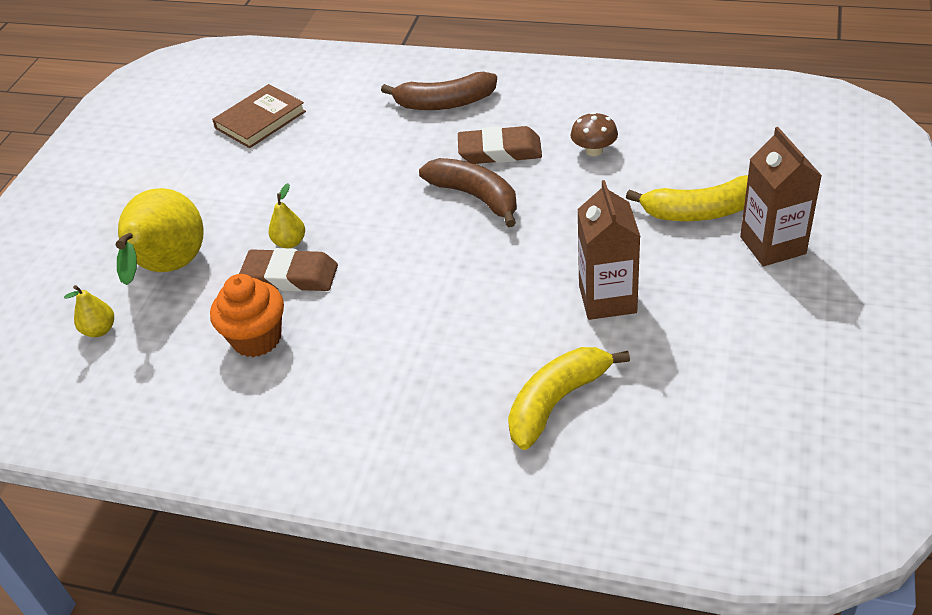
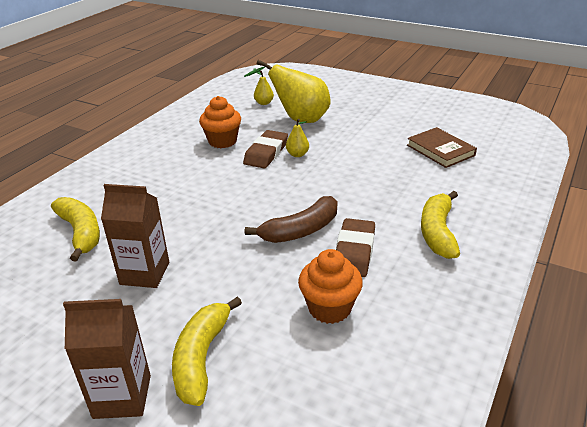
camera: 100 degrees right, 10 degrees down
brown banana [381,72,497,110] -> yellow banana [421,191,460,259]
brown mushroom [570,112,618,156] -> orange cupcake [298,249,363,324]

